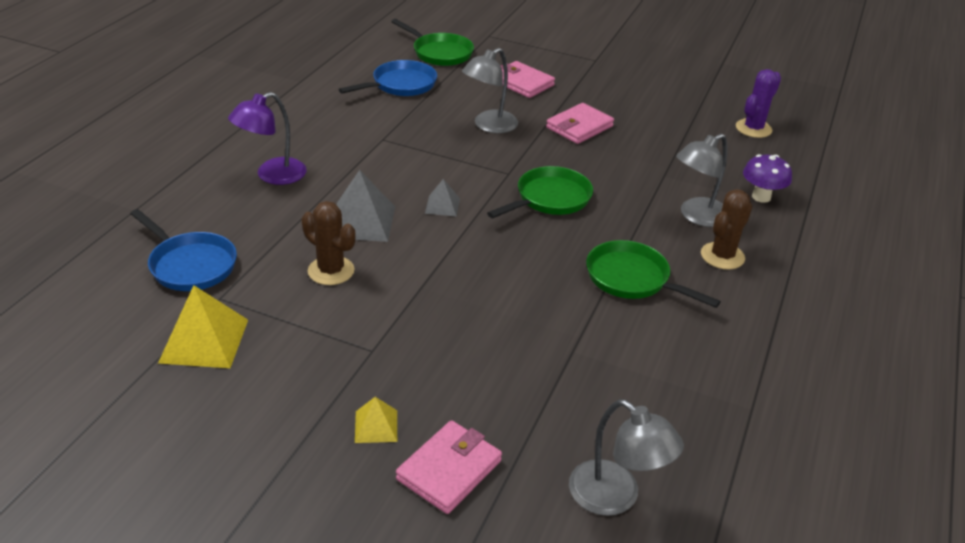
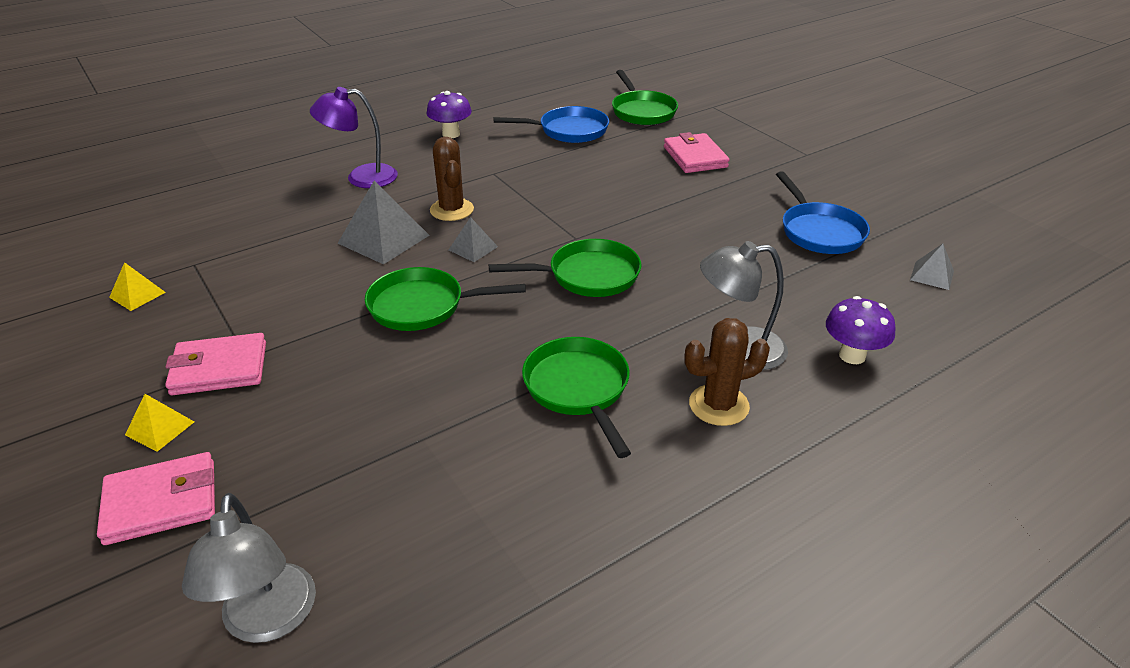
camera: 35 degrees right, 0 degrees up
blue pan [130,209,237,291] -> blue pan moved to [776,171,870,254]
yellow pyramid [158,285,248,368] -> yellow pyramid [109,262,166,311], size x0.54
brown cactus [301,201,355,285] -> brown cactus moved to [430,137,474,221]
grey lamp [462,48,518,133] -> none
pink wallet [546,103,614,144] -> pink wallet moved to [165,333,266,395]
purple cactus [736,69,781,138] -> grey pyramid [910,244,954,290]
none -> green pan [365,267,526,331]
none -> purple mushroom [426,91,472,138]

